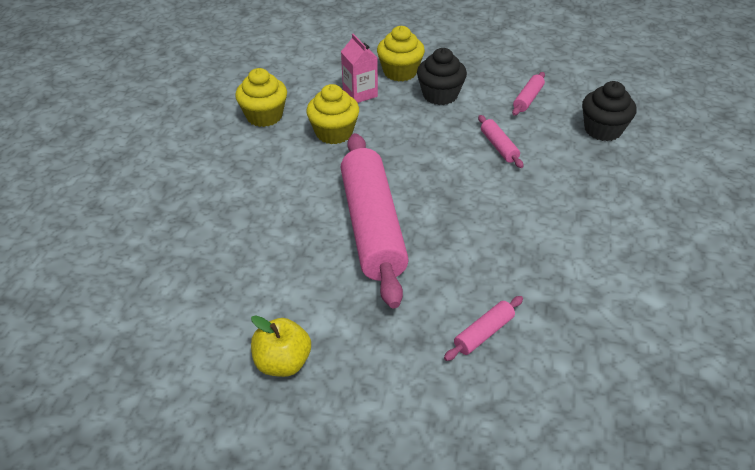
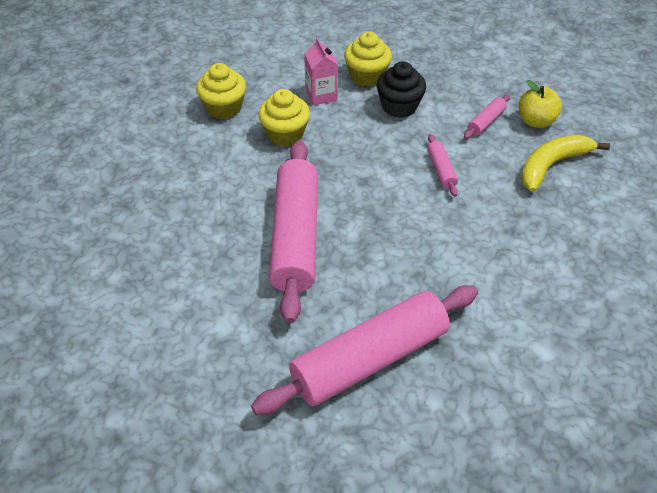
camera: 10 degrees right, 5 degrees up
yellow apple [251,315,311,377] -> yellow apple moved to [519,80,562,128]
pink rolling pin [444,296,523,361] -> pink rolling pin [251,285,478,415], size x2.45
black cupcake [582,81,637,141] -> yellow banana [521,134,610,192]

